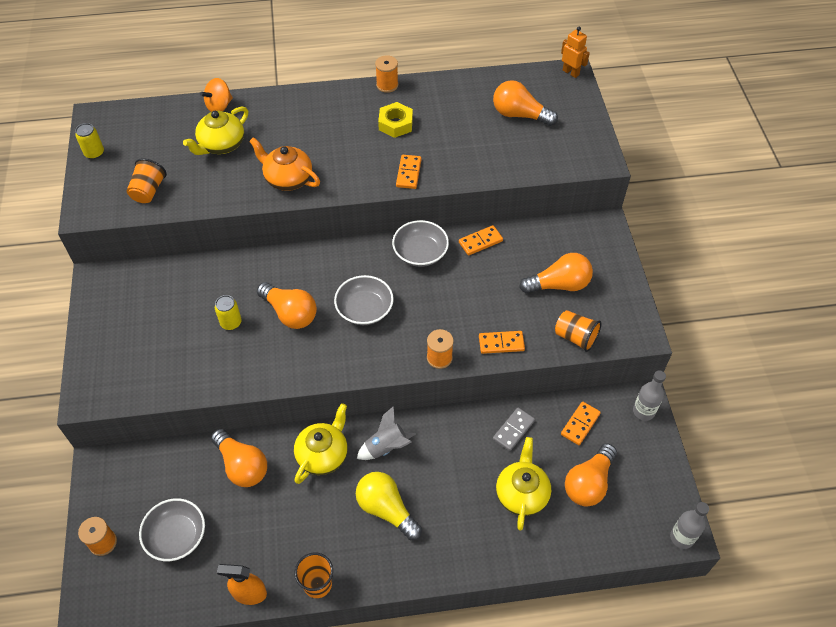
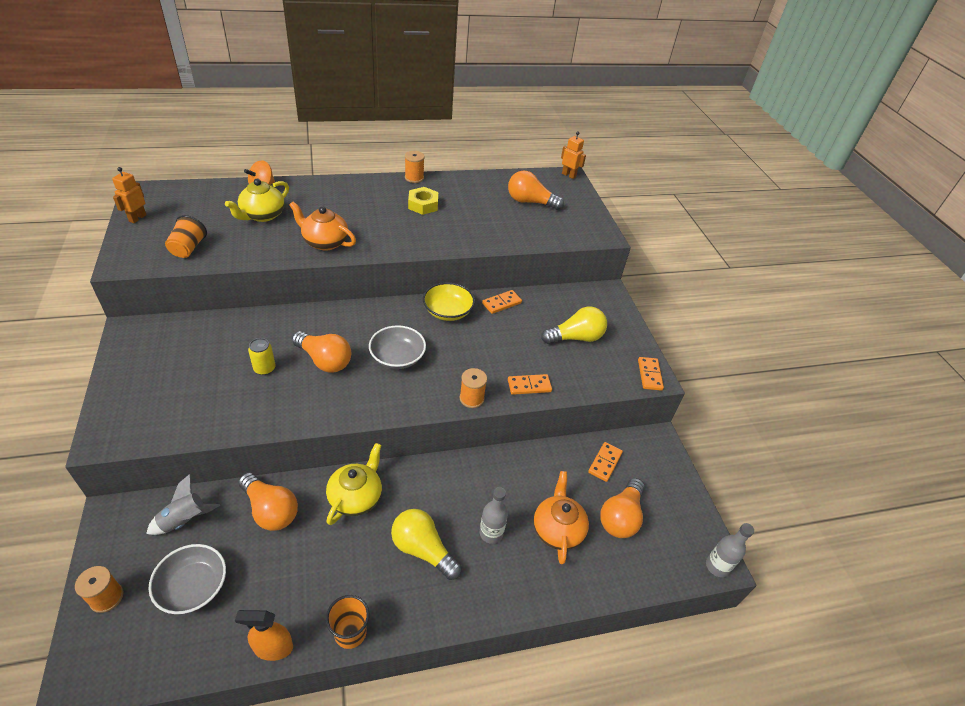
camera: 10 degrees left, 10 degrees down
yellow can [75,123,104,159] -> orange robot [112,167,146,223]
grey rocket [357,406,416,460] -> grey rocket moved to [146,474,220,535]
grey bowl [392,220,449,267] -> yellow bowl [423,282,475,321]
orange domino [396,155,422,189] -> orange domino moved to [638,357,664,391]
grey domino [493,408,535,451] -> none
yellow teapot [496,437,551,531] -> orange teapot [534,471,589,564]
orange light bulb [519,253,593,294] -> yellow light bulb [541,307,607,344]
orange cup [555,310,602,352] -> none
grey bottle [633,370,666,421] -> grey bottle moved to [480,487,508,544]

